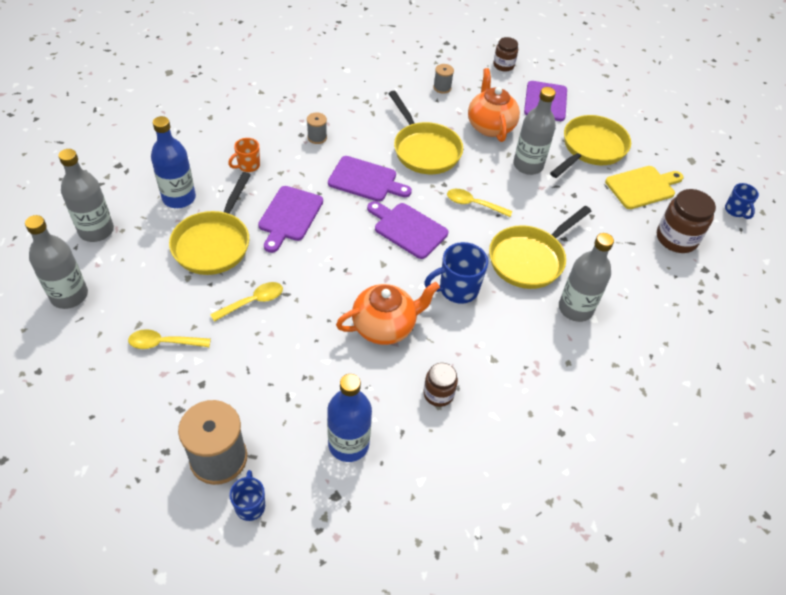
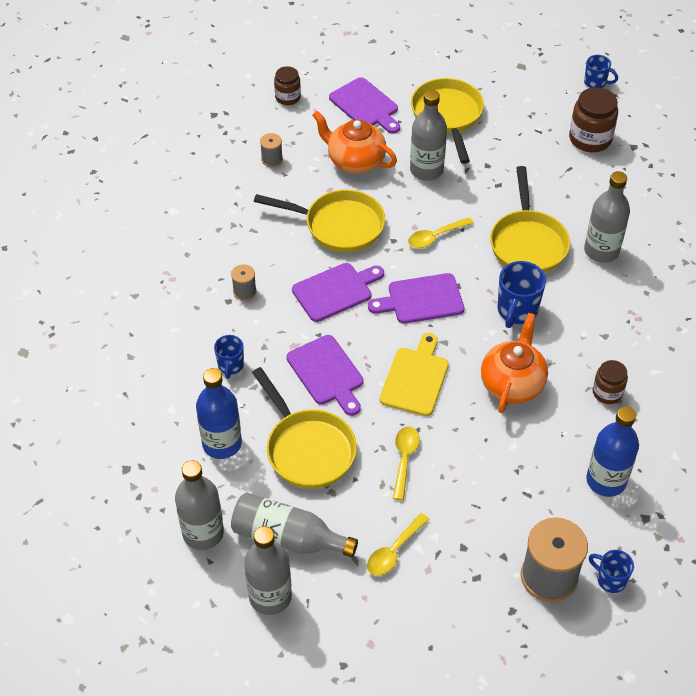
camera: 45 degrees left, 0 degrees up
orange mug [228,138,260,172] -> blue mug [214,335,244,379]
yellow cutting board [605,166,683,209] -> yellow cutting board moved to [380,333,449,416]
none -> grey bottle [231,493,358,557]

